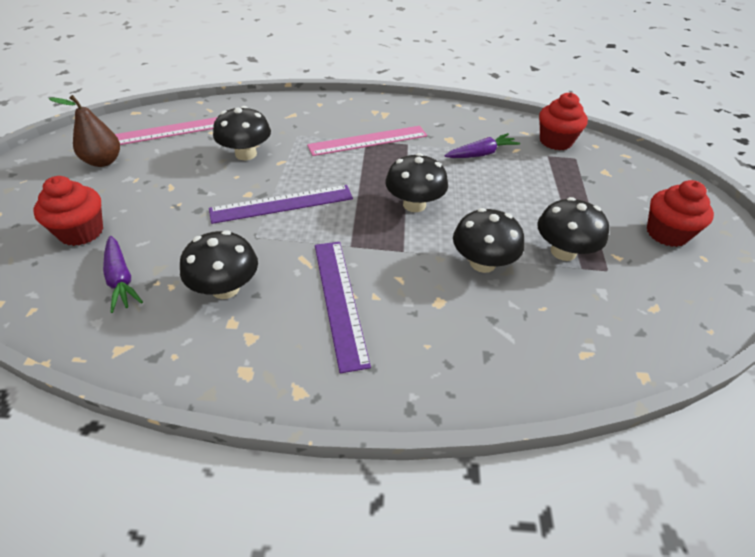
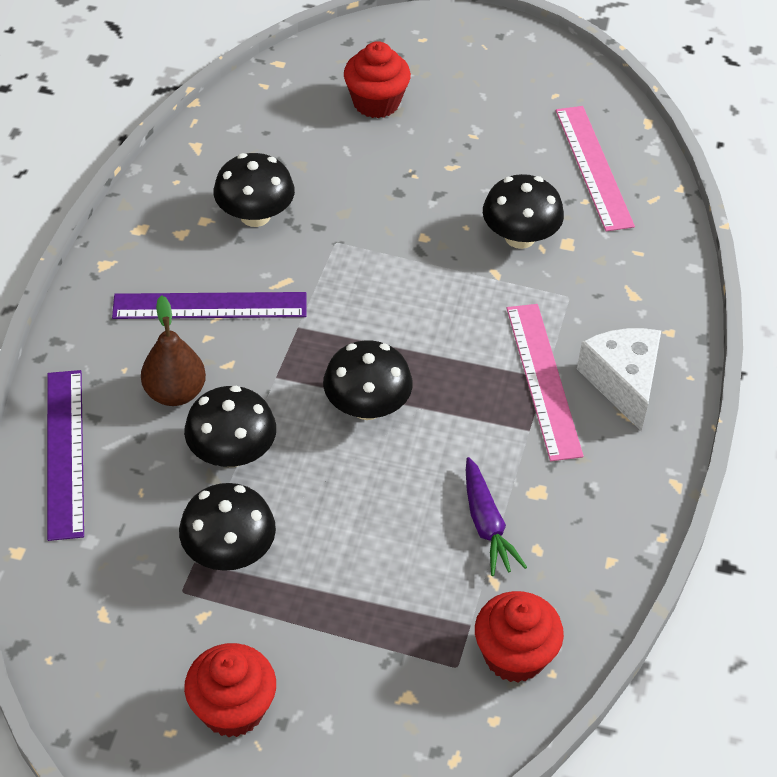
camera: 100 degrees right, 5 degrees up
brown pear [49,95,120,167] -> brown pear moved to [141,295,206,406]
purple carrot [103,236,143,313] -> none
purple ruler [209,185,353,224] -> purple ruler moved to [47,370,84,541]
none -> white cheese [577,328,661,431]

